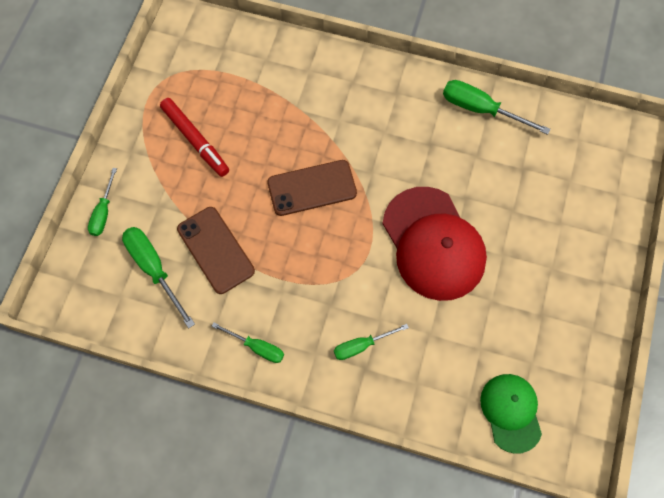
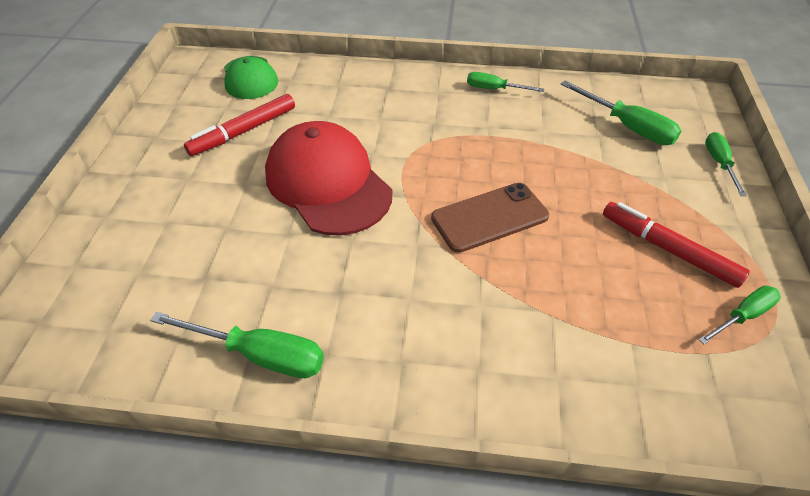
camera: 170 degrees right, 20 degrees down
brown phone [177,207,255,294] -> none
green screwdriver [334,324,409,360] -> green screwdriver moved to [698,286,781,345]
none -> red marker [184,94,295,156]

